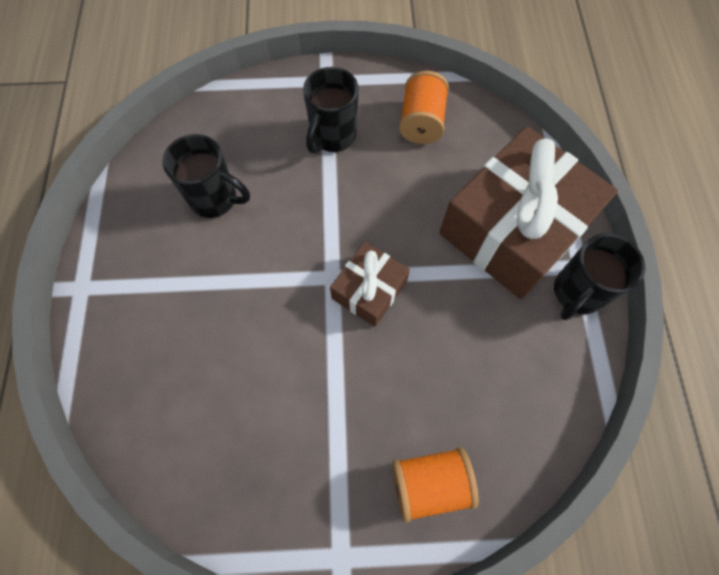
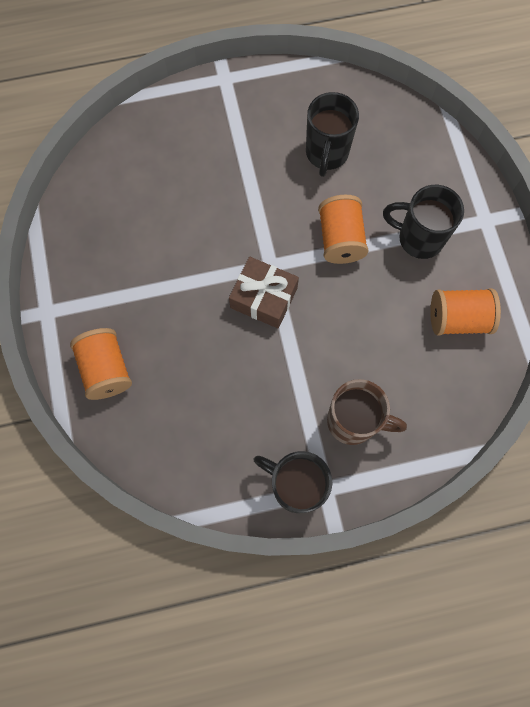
camera: 80 degrees right, 5 degrees up
brown gift [439,126,618,299] -> brown mug [327,379,407,445]
none -> orange spool [318,195,369,264]

